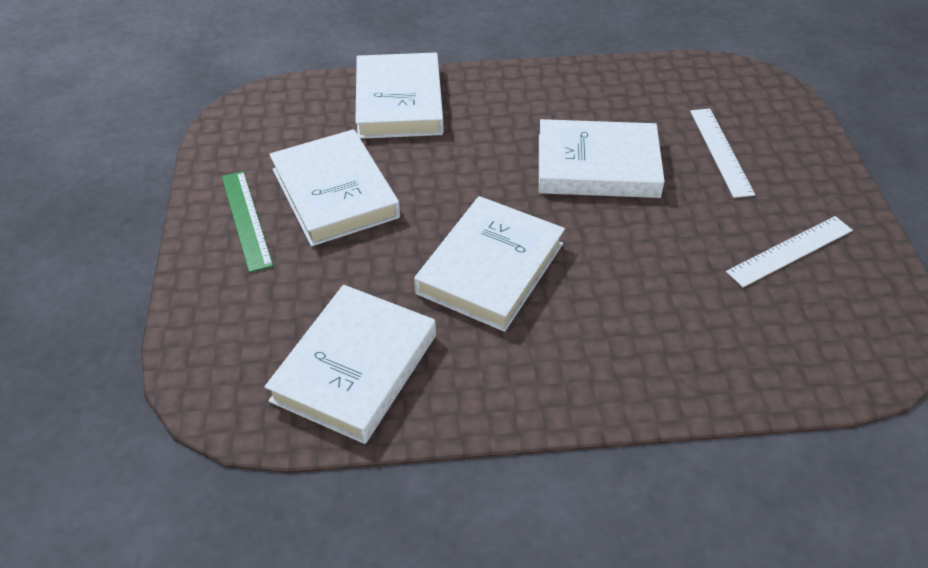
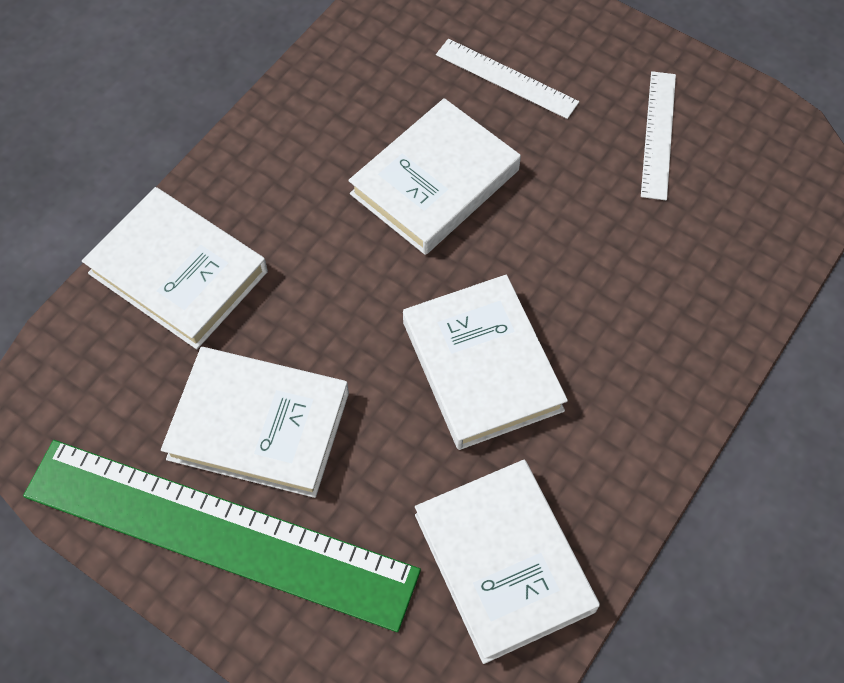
camera: 50 degrees left, 15 degrees up
green ruler [222,171,273,273] -> green ruler [23,440,421,632], size x2.17

